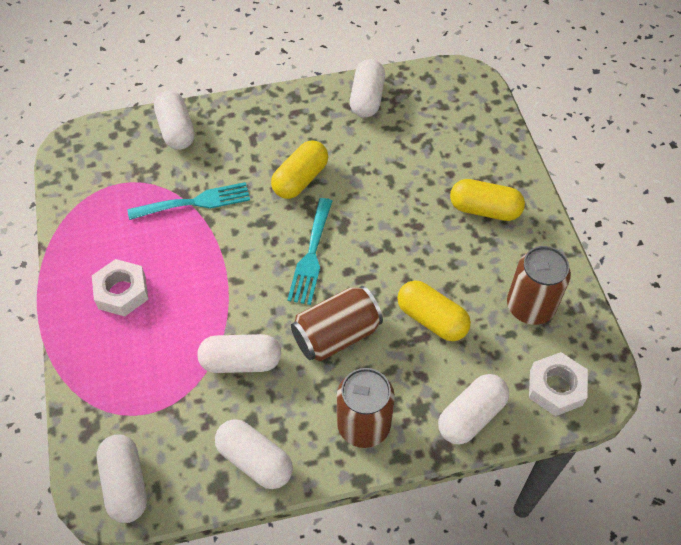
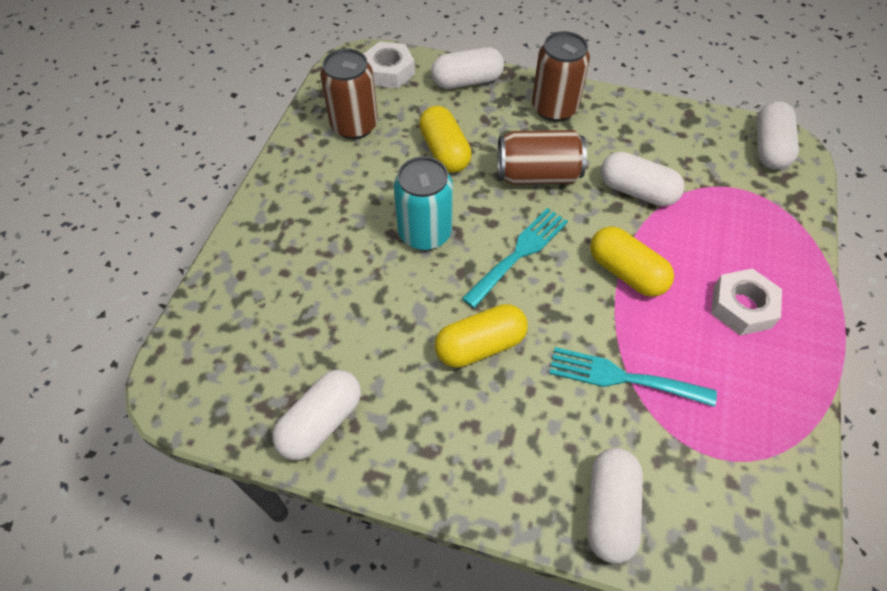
camera: 150 degrees left, 0 degrees up
white capsule [215,419,293,489] -> none
yellow capsule [450,179,525,221] -> yellow capsule moved to [590,226,674,297]
none -> turquoise can [394,156,453,250]

